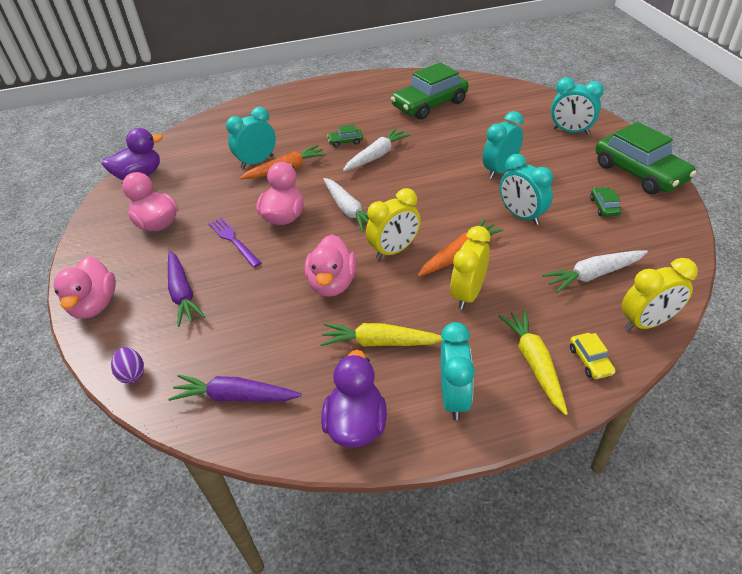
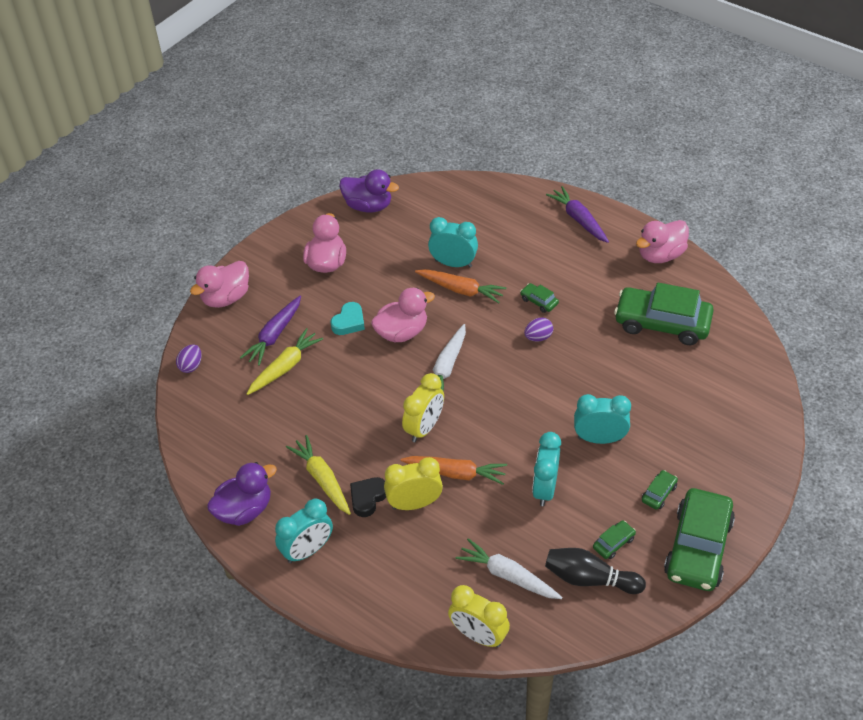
camera: 50 degrees right, 5 degrees up
purple carrot [168,374,302,402] -> purple carrot moved to [546,186,609,243]
purple fork [208,217,261,267] -> turquoise heart [331,302,365,335]
pink duck [305,234,356,297] -> pink duck moved to [636,220,689,263]
white carrot [343,128,411,171] -> purple egg [524,318,553,341]
yellow clock [366,188,421,259] -> yellow clock turned 75 degrees counterclockwise [402,373,444,442]
yellow carrot [498,309,568,415] -> yellow carrot moved to [247,328,323,395]
turquoise clock [551,78,604,134] -> none
yellow car [570,333,616,379] -> none
none -> black heart [350,477,386,517]
none -> black bowling pin [545,548,646,594]
none -> green car [642,470,678,510]

